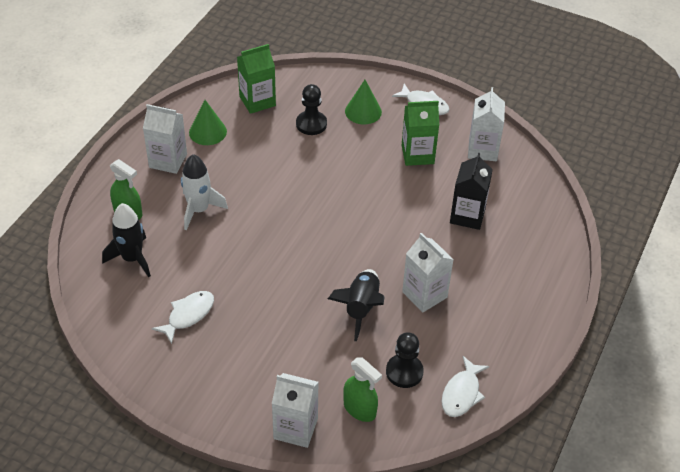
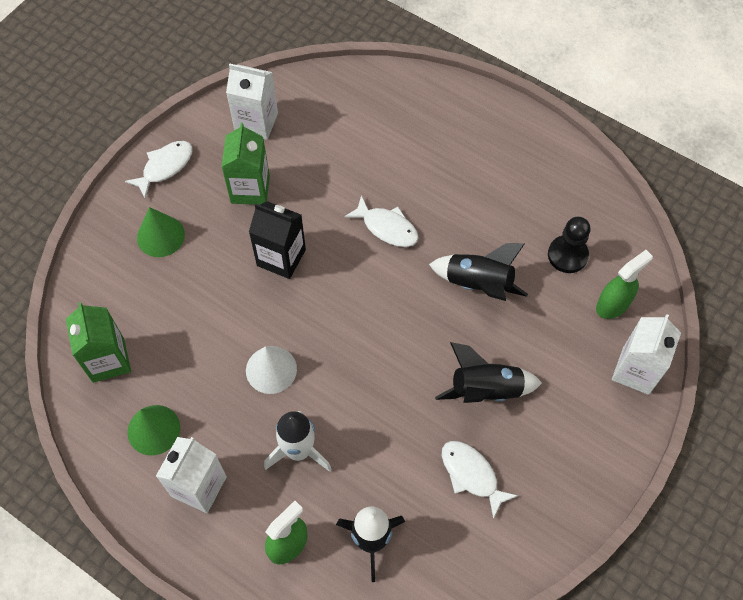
camera: 80 degrees left, 15 degrees up
black pawn [296,84,327,135] -> none
white carton [402,233,454,312] -> none
white fish [442,356,489,417] -> white fish moved to [344,195,418,247]
black carton [450,153,493,230] -> black carton moved to [249,201,306,279]
none -> white cone [246,346,297,394]
none -> black rocket [435,342,542,403]

